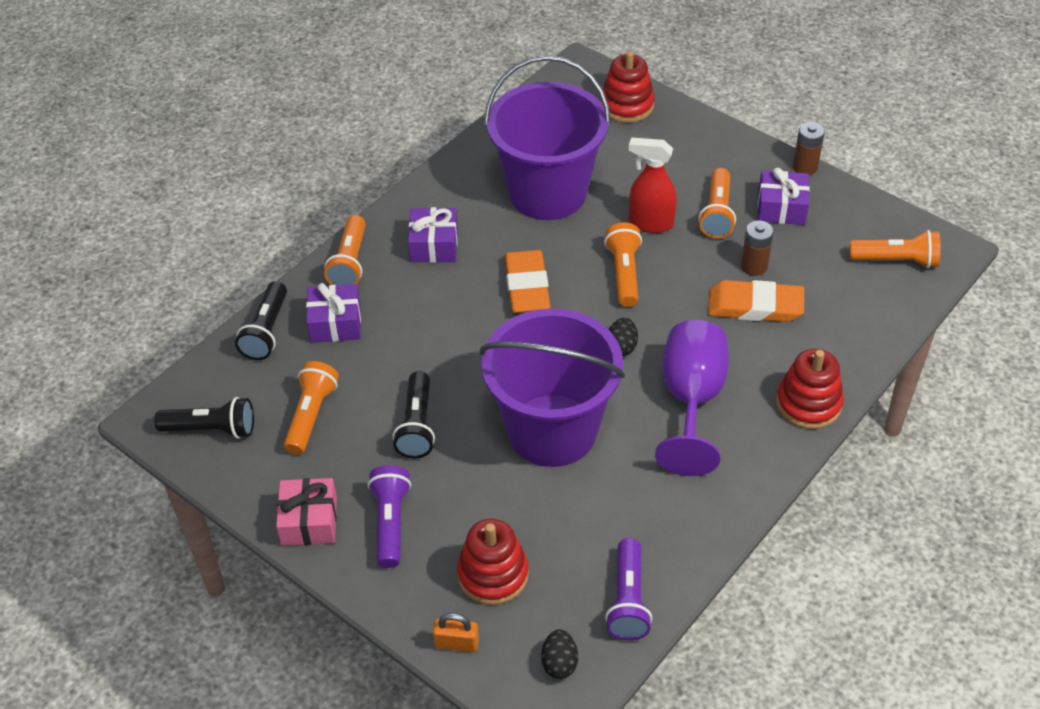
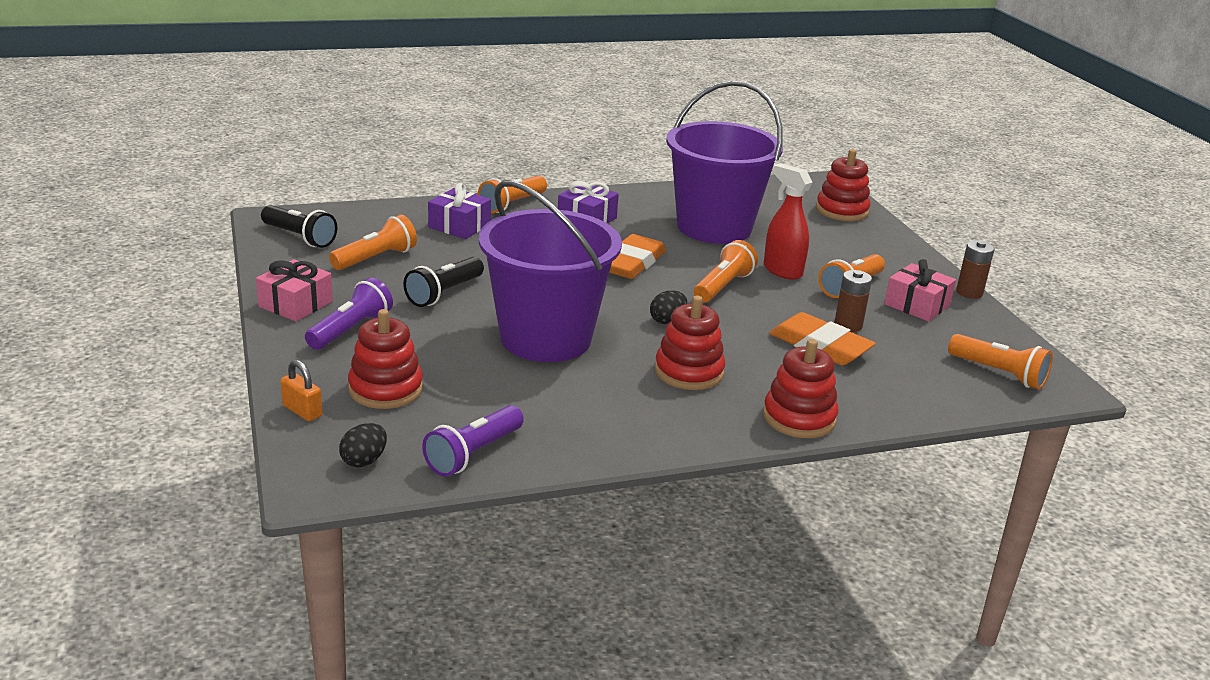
camera: 30 degrees right, 20 degrees down
black flashlight [235,281,287,360] -> none
purple goblet [655,320,729,476] -> red stacking toy [655,296,725,390]
purple gift [758,168,810,225] -> pink gift [884,259,956,321]

